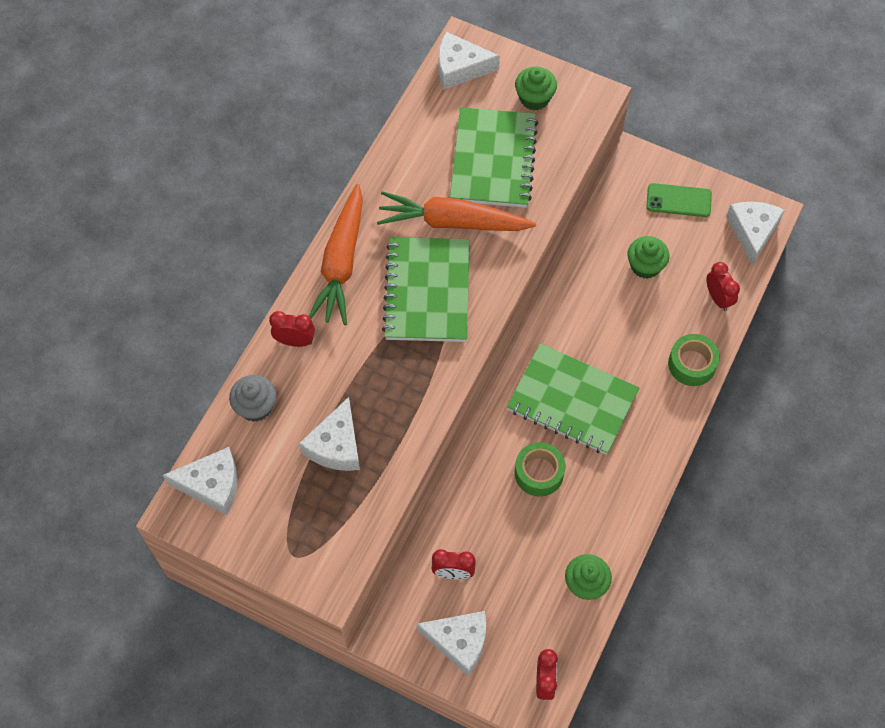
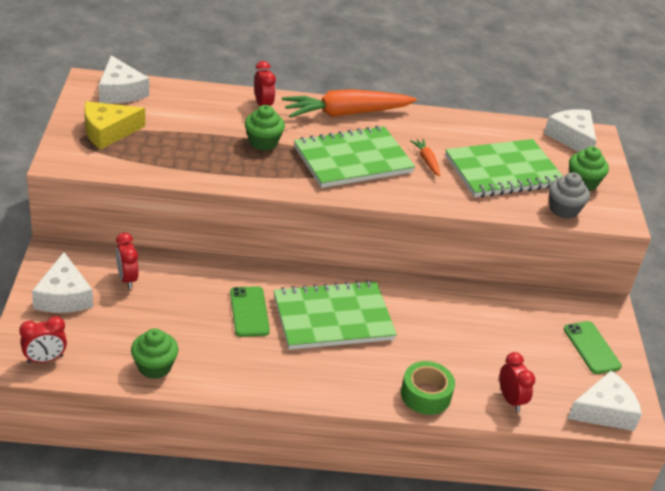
camera: 60 degrees right, 25 degrees down
grey cupcake [229,375,276,422] -> grey cupcake moved to [549,172,590,219]
white cheese [299,397,360,471] -> none
orange carrot [377,191,536,231] -> orange carrot [410,139,440,177], size x0.44
green notebook [507,343,639,455] -> green notebook turned 75 degrees clockwise [273,280,397,350]
green tape [514,442,565,497] -> green phone [230,286,270,337]
green cupcake [627,236,669,279] -> green cupcake moved to [245,105,285,151]
red clock [706,262,740,311] -> red clock turned 60 degrees counterclockwise [499,352,535,412]
none -> yellow cheese [84,101,145,149]

